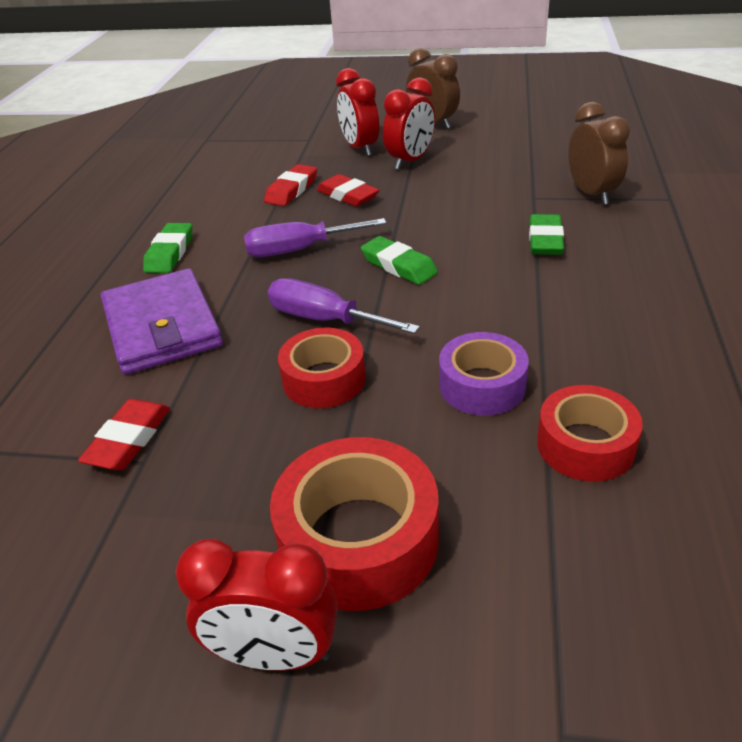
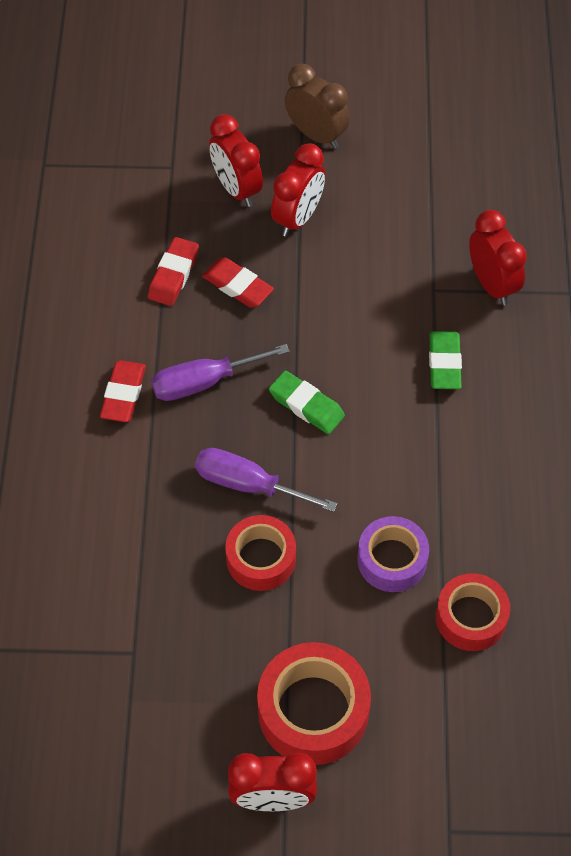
camera: 10 degrees left, 20 degrees up
red eraser [78,399,170,470] -> red eraser moved to [100,360,146,422]
purple wallet [101,268,223,375] -> none
green eraser [143,223,192,273] -> none
brown clock [568,102,630,205] -> red clock [469,210,527,305]

